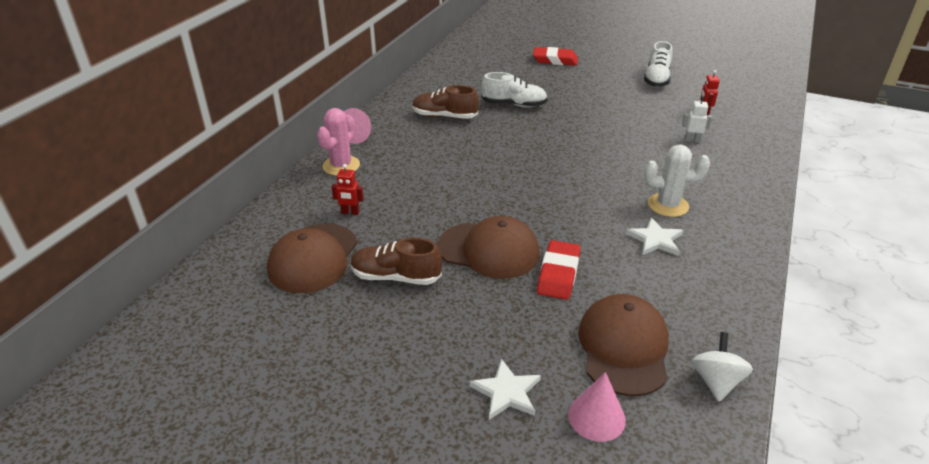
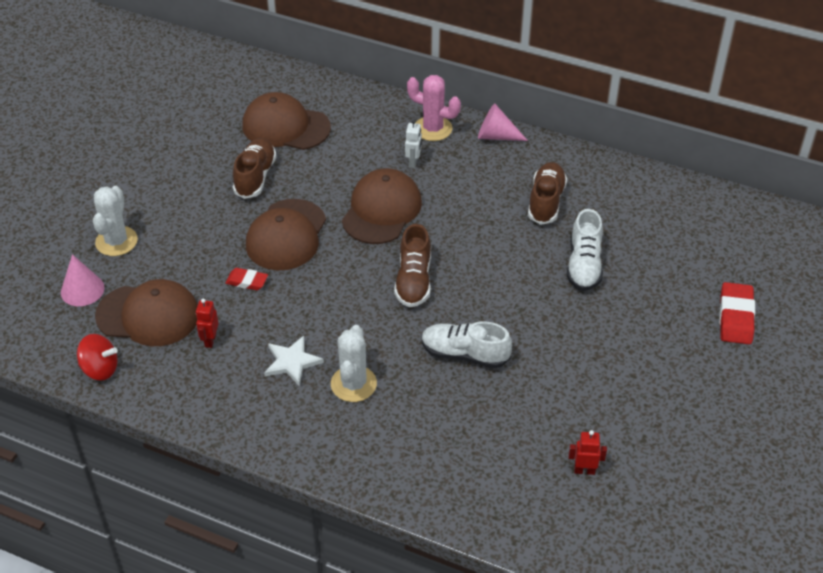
camera: 90 degrees right, 10 degrees up
red robot [331,164,364,215] -> red robot moved to [196,299,219,348]
white star [469,359,541,420] -> white cactus [93,186,138,256]
red eraser [537,240,580,300] -> red eraser [225,268,268,290], size x0.61
white shoe [644,41,673,87] -> white shoe moved to [422,321,512,368]
white robot [682,96,712,143] -> white robot moved to [405,120,422,168]
white spinning top [692,332,753,401] -> red spinning top [77,334,118,381]
none -> brown cap [342,168,422,244]
none -> brown shoe [394,224,431,308]

